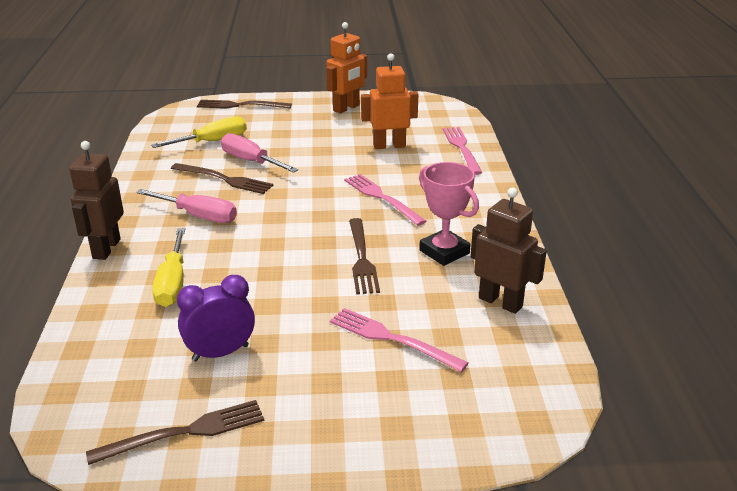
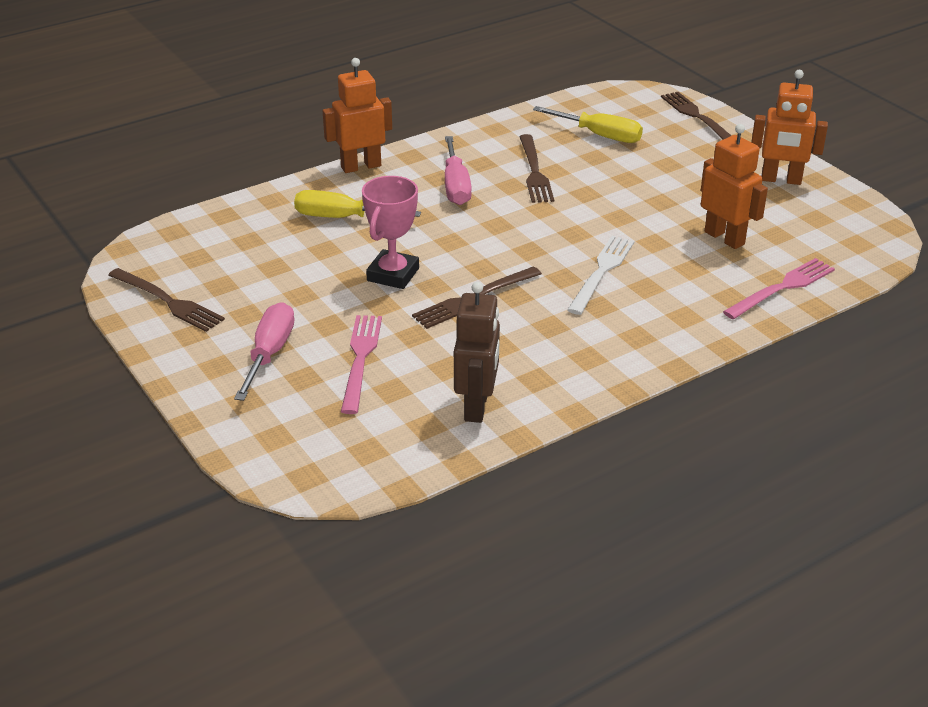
camera: 60 degrees right, 5 degrees up
brown robot [69,141,124,260] -> orange robot [323,58,392,173]
yellow screwdriver [152,228,185,307] -> yellow screwdriver turned 45 degrees clockwise [294,190,421,218]
purple clock [177,275,255,361] -> none
pink screwdriver [221,133,298,173] -> pink screwdriver moved to [234,302,295,401]
pink fork [344,174,427,226] -> white fork [567,236,634,315]
pink trophy [419,162,479,266] -> pink trophy moved to [362,176,419,289]

